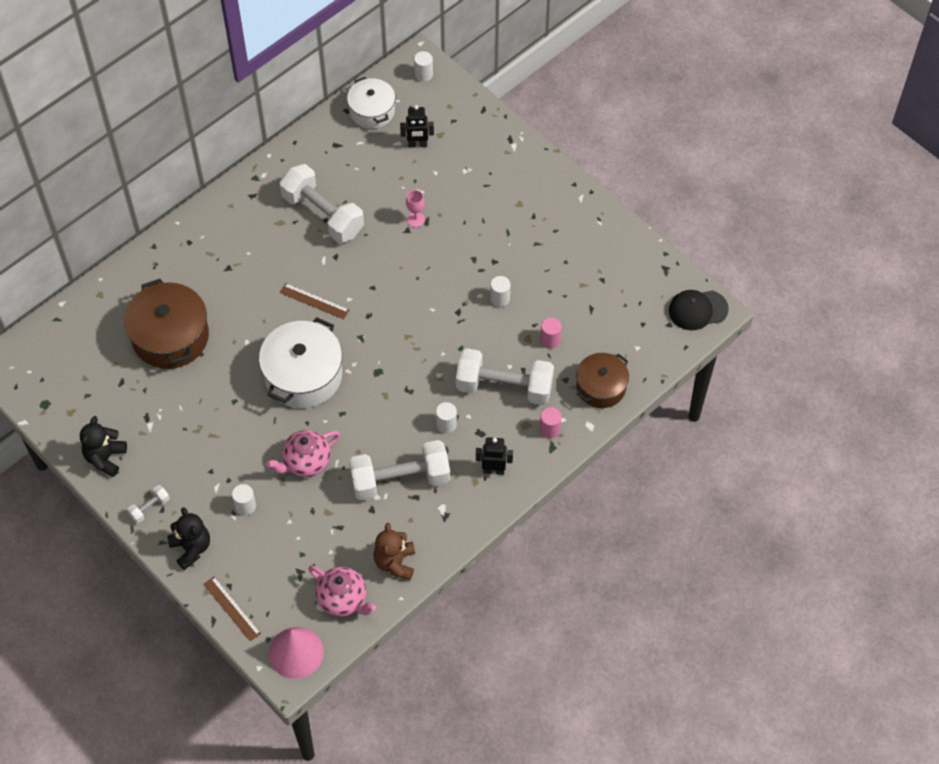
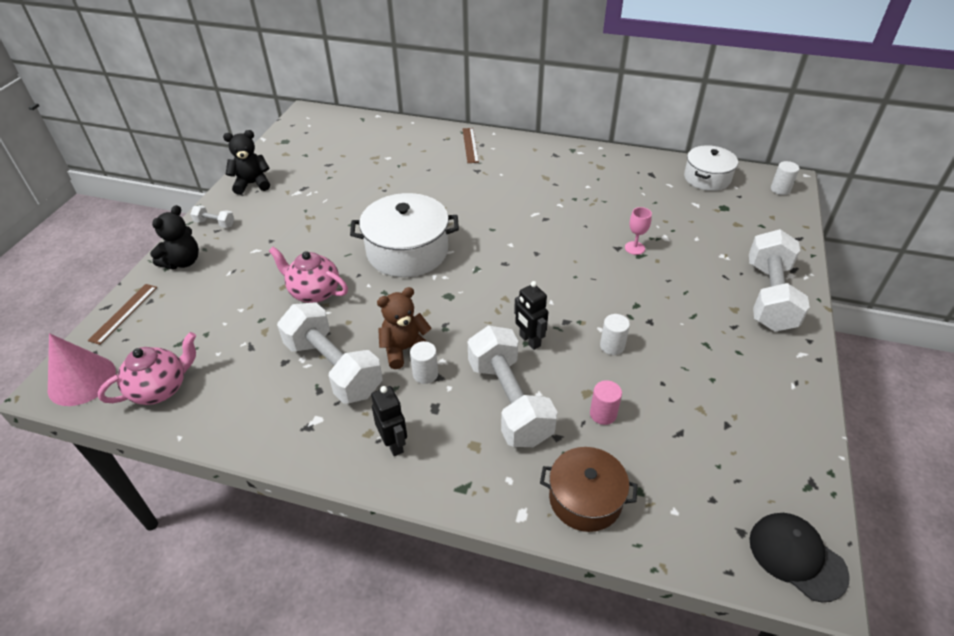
camera: 60 degrees right, 15 degrees down
brown pot [124,279,209,369] -> none
white cylinder [232,484,256,515] -> none
white dumbbell [280,164,364,243] -> white dumbbell moved to [749,229,810,332]
brown ruler [280,283,349,319] -> brown ruler moved to [463,128,479,163]
pink teapot [308,566,376,617] -> pink teapot turned 135 degrees counterclockwise [98,332,196,405]
brown teddy bear [373,523,415,581] -> brown teddy bear moved to [377,287,431,369]
black robot [400,105,434,148] -> black robot moved to [514,281,548,350]
pink cylinder [540,407,561,438] -> none

